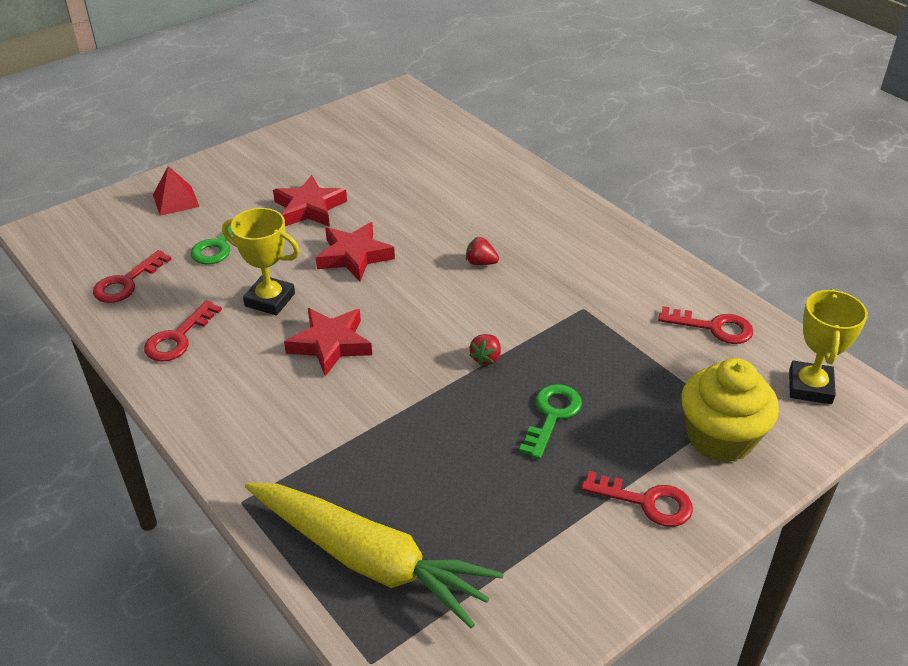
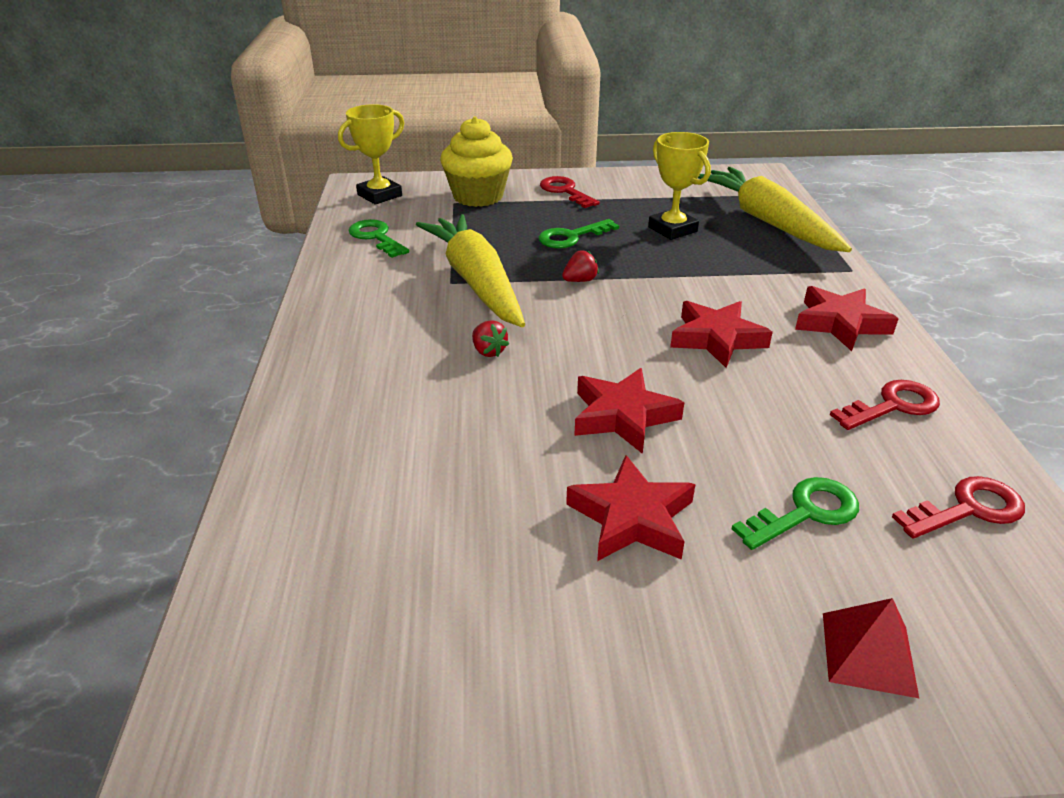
camera: 145 degrees left, 5 degrees down
yellow trophy [222,208,300,315] -> yellow trophy moved to [648,132,711,240]
red key [658,306,753,344] -> green key [349,219,409,258]
none -> yellow carrot [416,214,525,327]
none -> red star [795,286,898,351]

